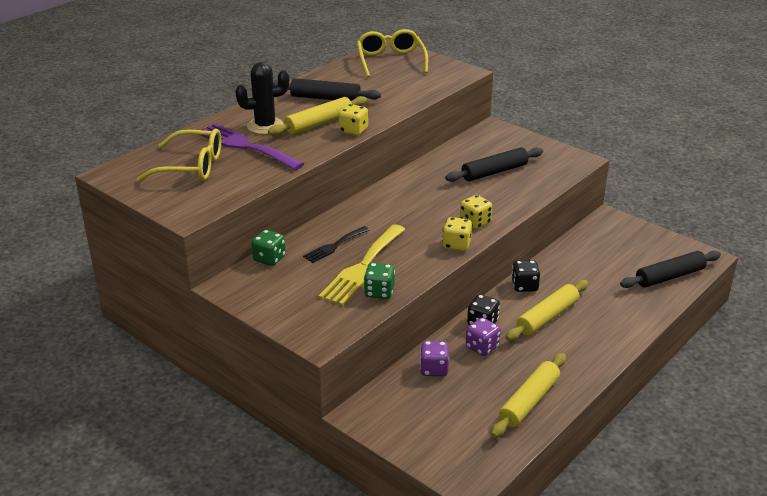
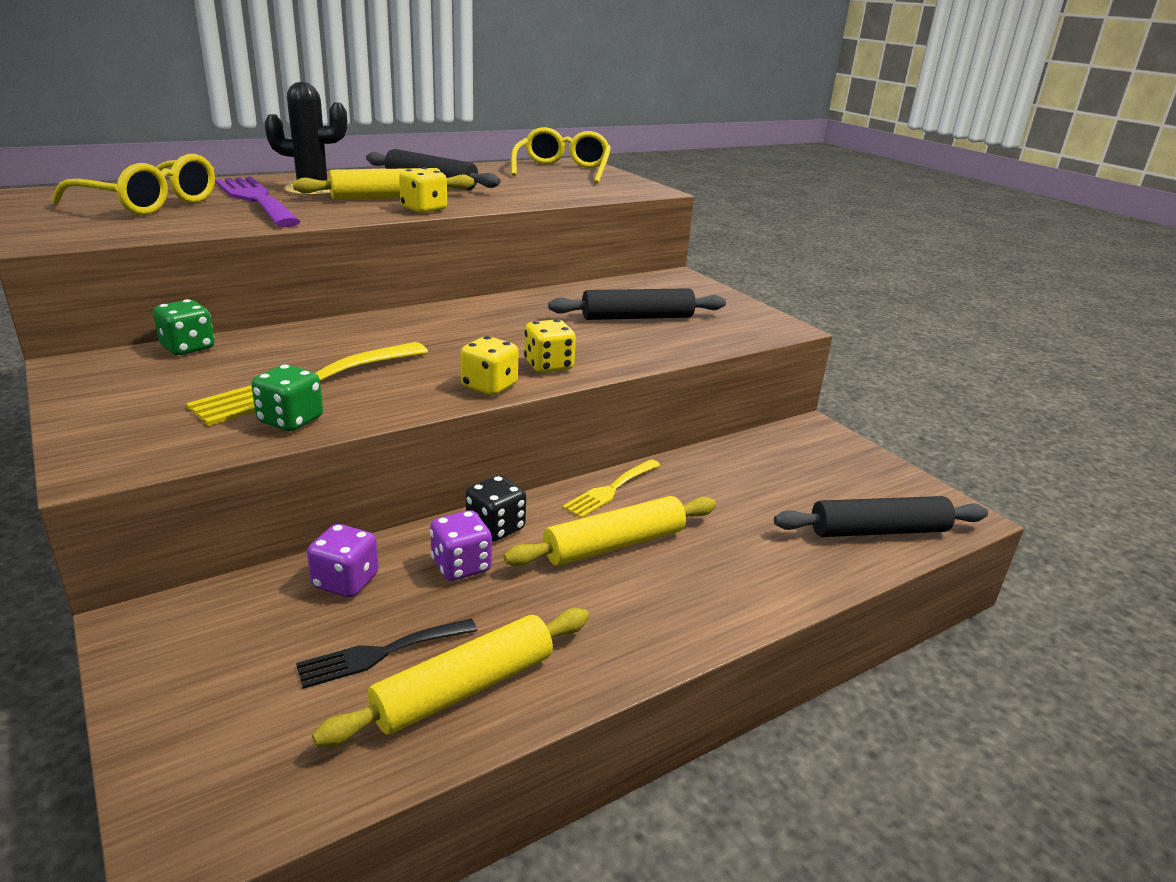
camera: 15 degrees right, 5 degrees down
black fork [303,226,369,263] -> black fork moved to [296,618,477,689]
black dice [511,260,540,292] -> yellow fork [562,459,660,519]

